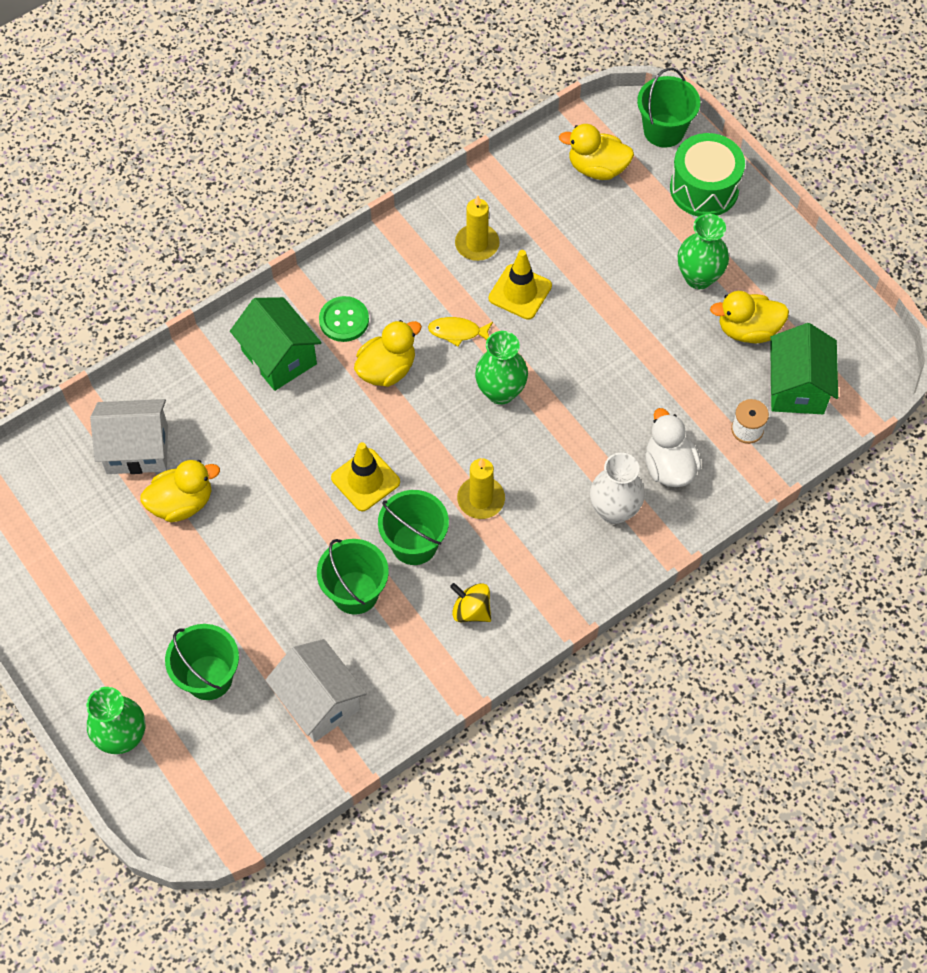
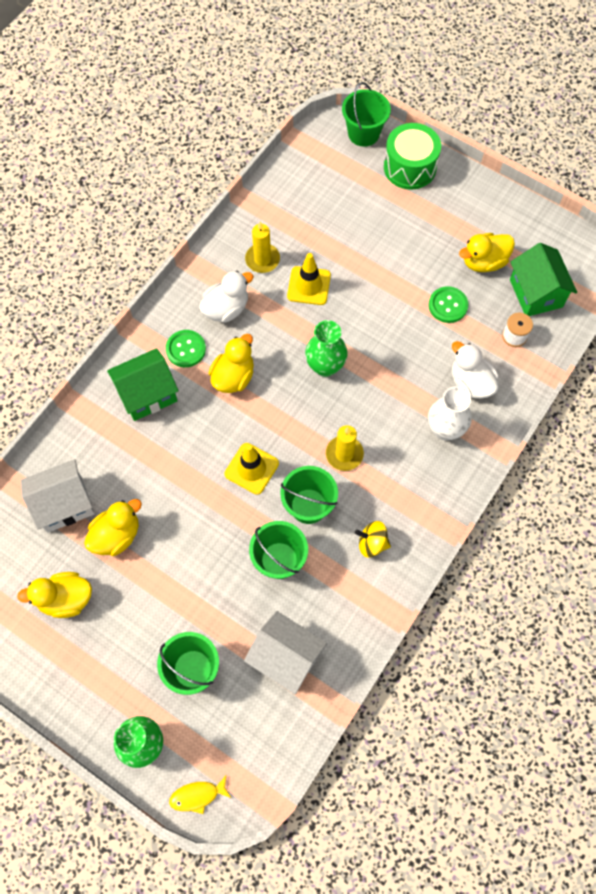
camera: 20 degrees left, 5 degrees up
green house [230,297,322,391] -> green house turned 60 degrees counterclockwise [107,348,179,421]
yellow fish [428,317,493,347] -> yellow fish moved to [169,776,231,814]
yellow duck [559,124,634,180] -> yellow duck moved to [17,572,92,618]
green vase [678,214,729,289] -> none
none -> white duck [199,271,254,323]
none -> green button [429,286,468,323]

